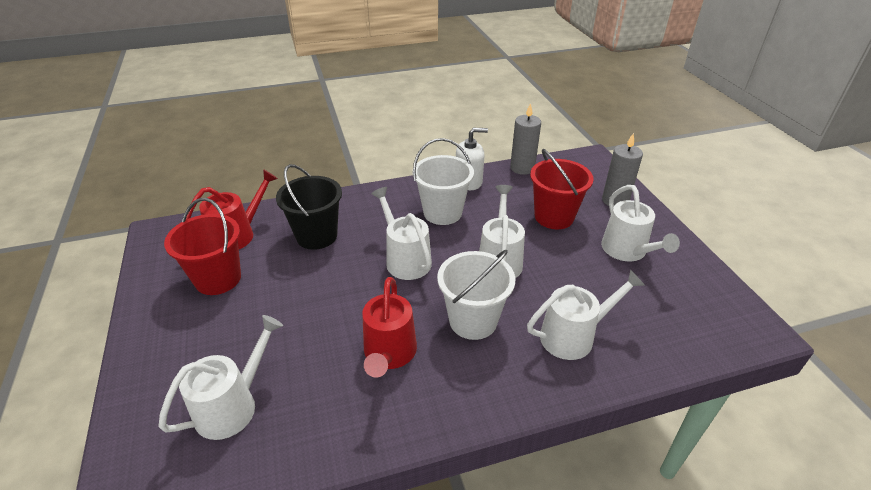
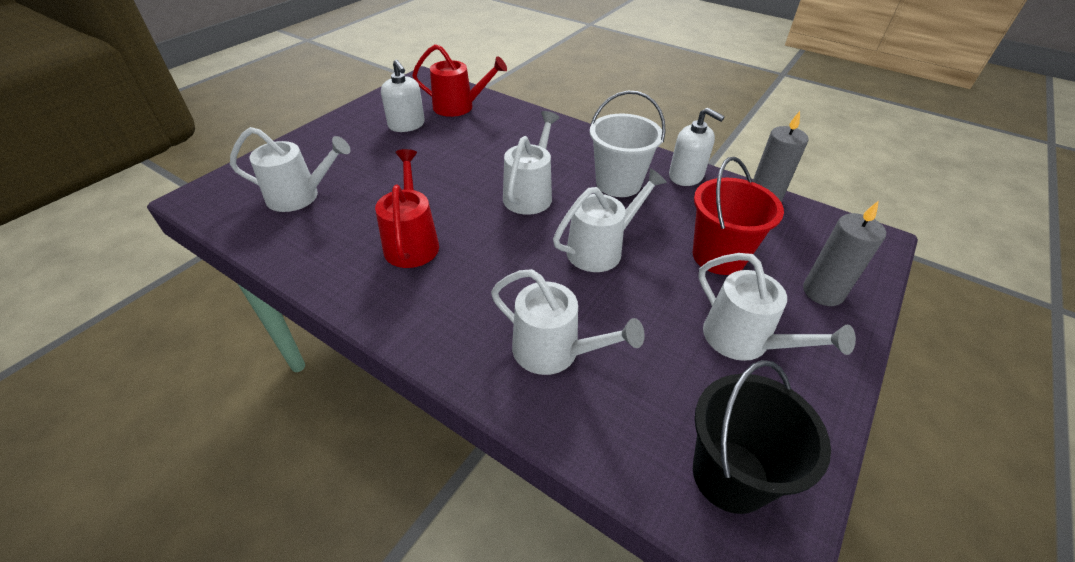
camera: 50 degrees right, 5 degrees up
red bucket [164,198,241,295] -> white soap dispenser [381,60,425,132]
black bucket [276,164,342,250] -> black bucket moved to [693,360,831,514]
red watering can [362,277,417,378] -> red watering can turned 120 degrees clockwise [375,149,439,268]
white bucket [437,250,516,340] -> none
white watering can [601,185,680,262] -> white watering can turned 75 degrees counterclockwise [698,253,856,361]

